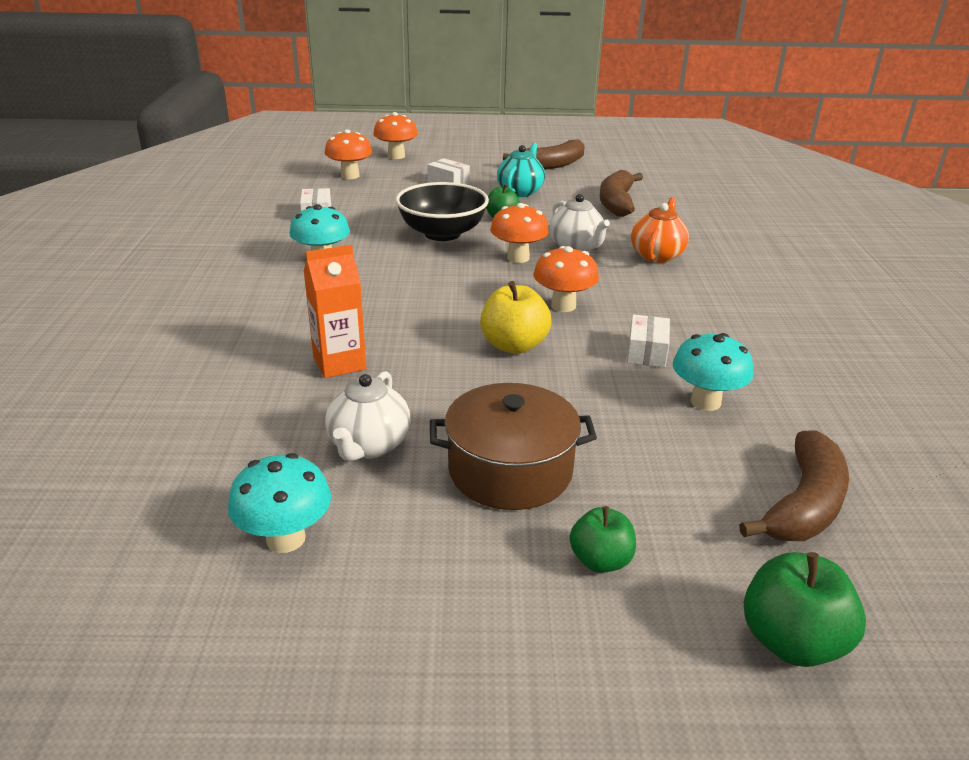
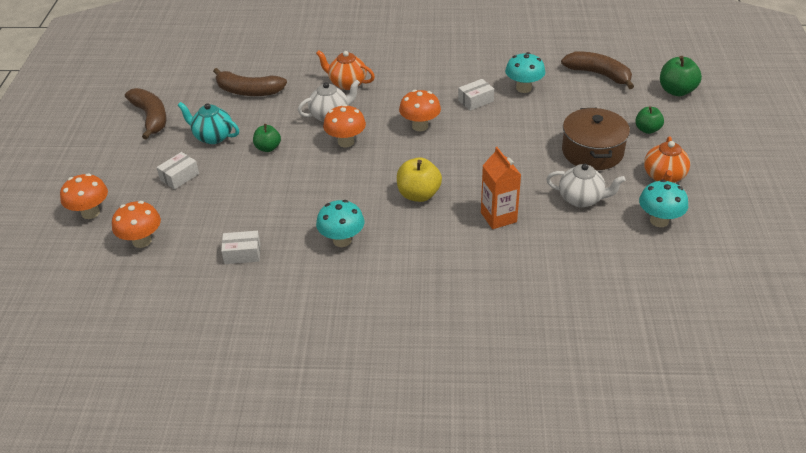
camera: 85 degrees left, 10 degrees up
black bowl [396,182,489,241] -> none
yellow apple [480,281,552,354] -> yellow apple moved to [397,158,442,202]
white box [627,314,670,367] -> white box turned 45 degrees counterclockwise [458,79,494,111]
none -> orange teapot [644,136,690,183]

